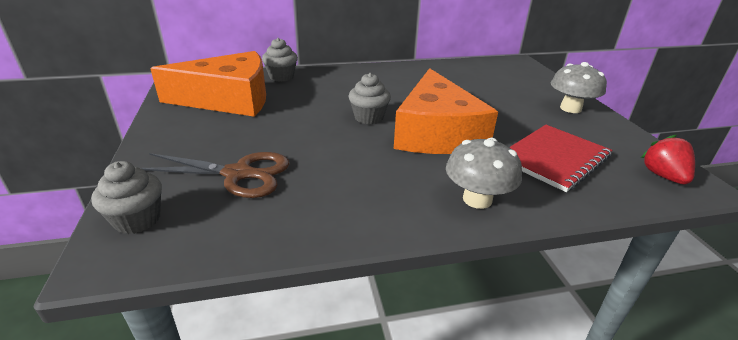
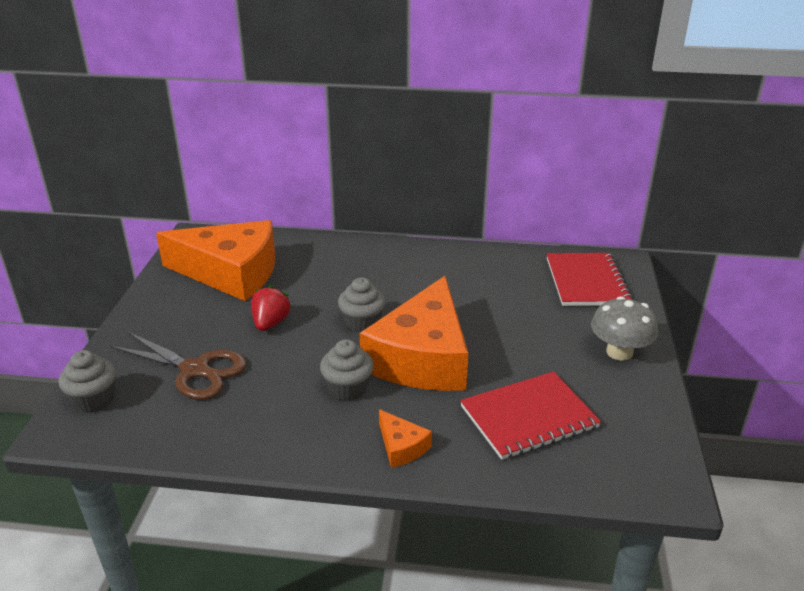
camera: 20 degrees right, 0 degrees up
grey cupcake [262,38,298,82] -> grey cupcake moved to [320,339,374,401]
grey mushroom [446,138,522,209] -> orange cheese [379,409,432,468]
red strawberry [641,135,695,184] -> red strawberry moved to [251,285,291,331]
none -> red notebook [547,253,632,306]

